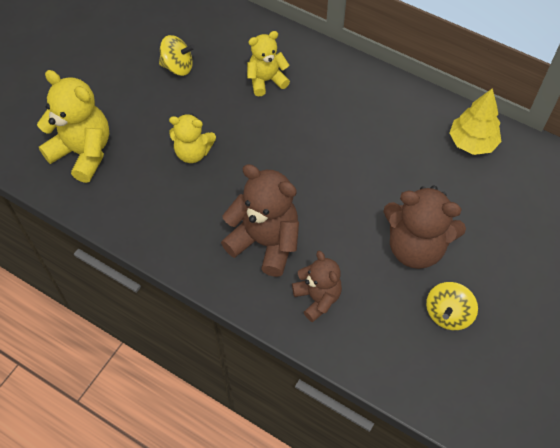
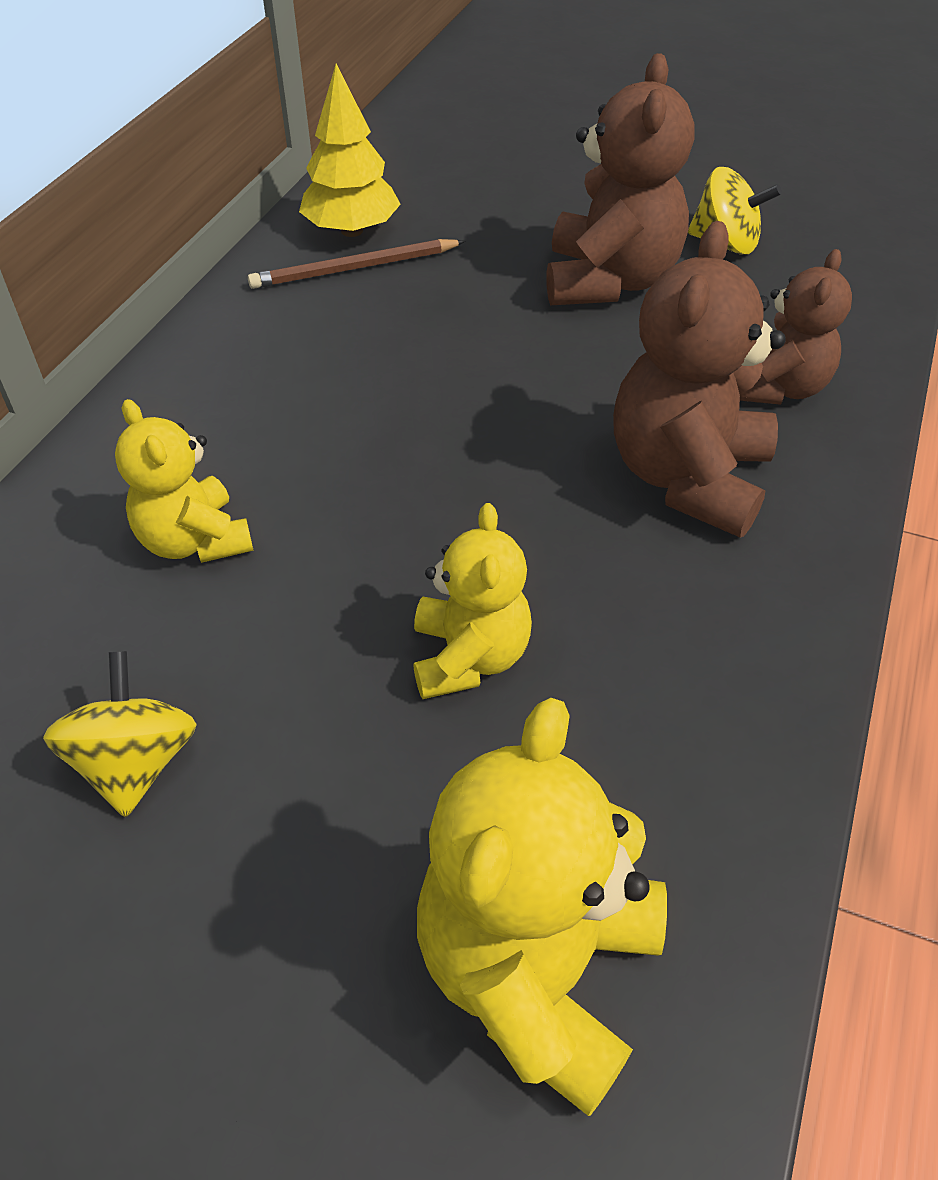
camera: 100 degrees left, 10 degrees down
brown teddy bear [292,251,342,322] -> brown teddy bear turned 150 degrees clockwise [739,249,852,405]
none -> brown pencil [248,239,465,289]

